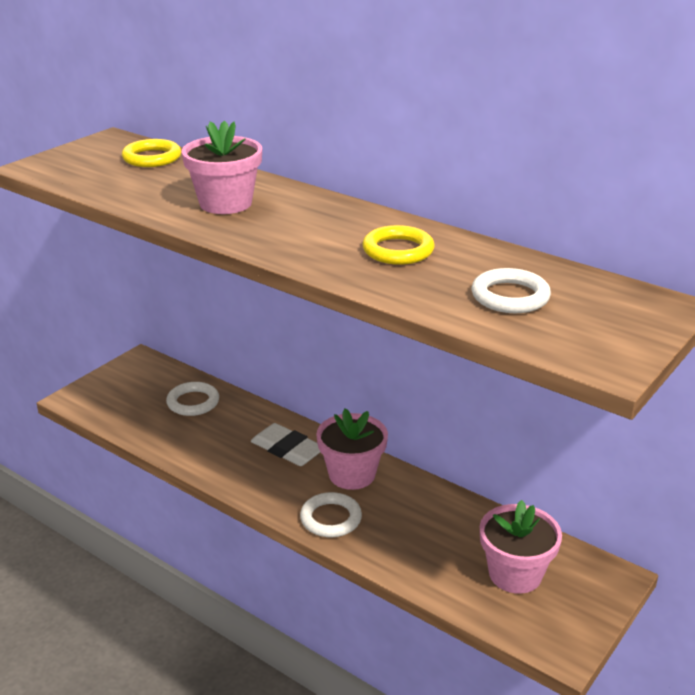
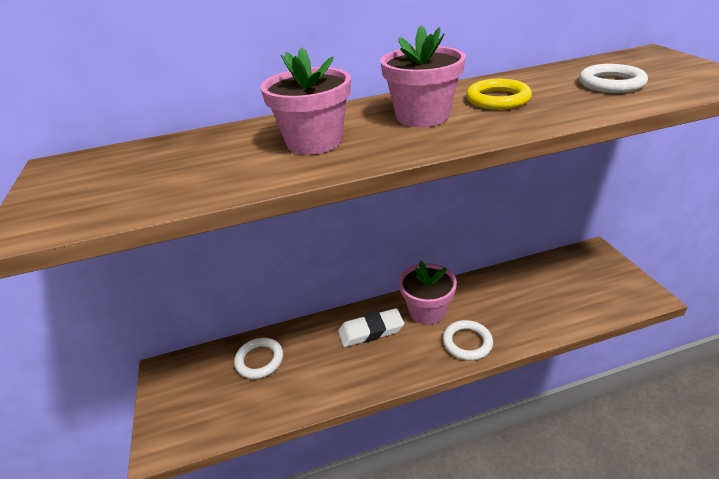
camera: 50 degrees left, 5 degrees up
yellow ring [122,139,181,167] -> none
pink flower pot [480,500,562,594] -> pink flower pot moved to [380,25,466,127]

